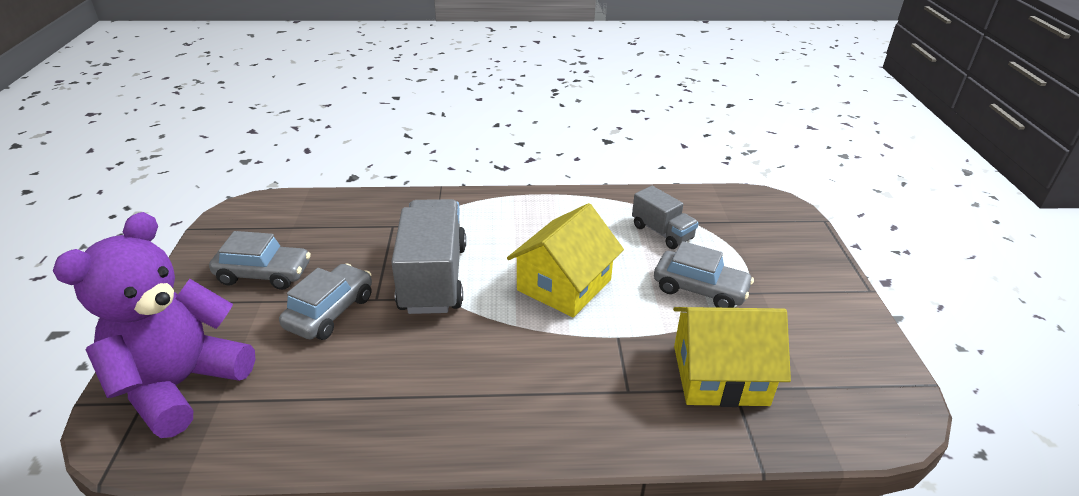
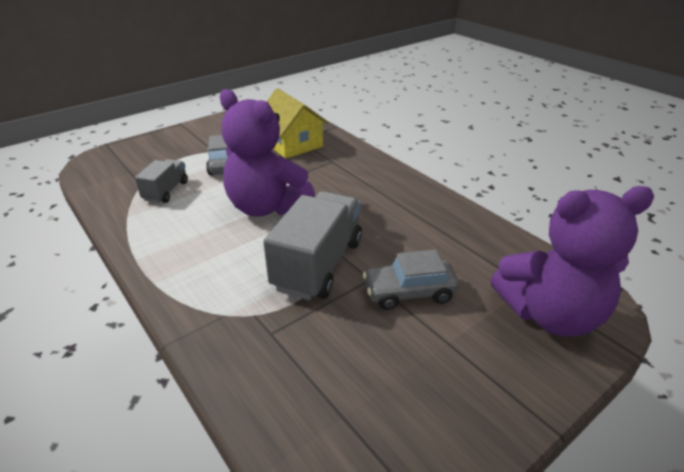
camera: 125 degrees left, 0 degrees up
grey car [209,231,311,290] -> none
grey truck [391,199,466,314] -> grey truck turned 150 degrees clockwise [263,191,362,300]
yellow house [507,203,624,317] -> purple teddy bear [220,89,315,217]

